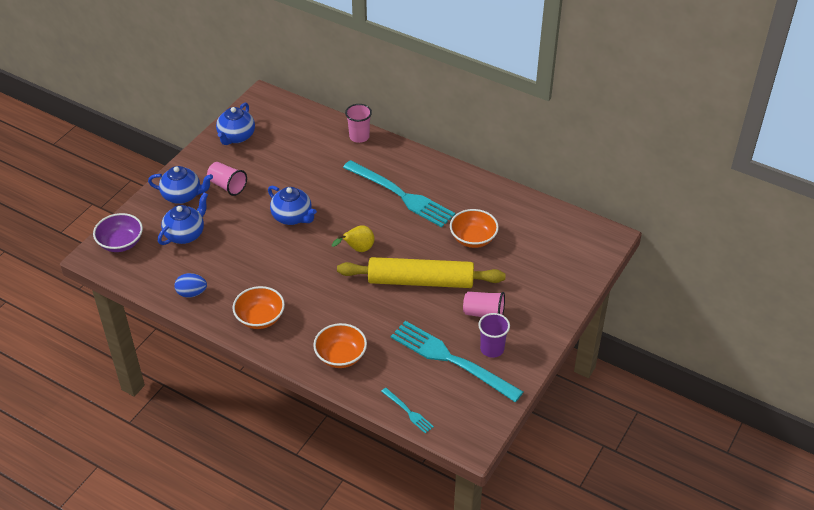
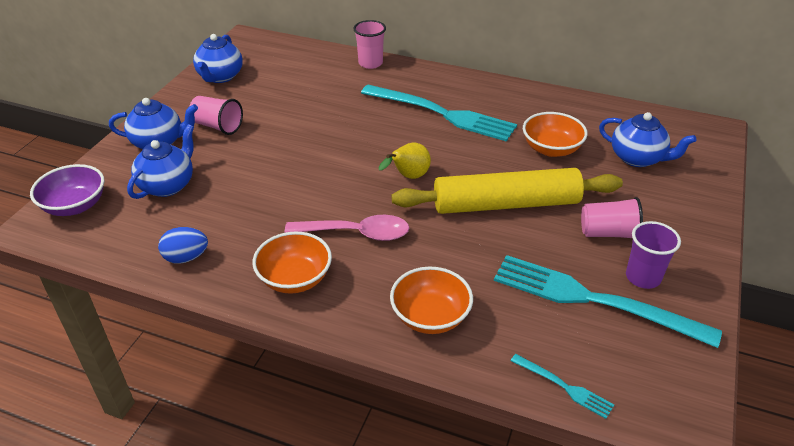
camera: 10 degrees left, 5 degrees down
blue teapot [268,186,317,225] -> blue teapot moved to [599,112,696,167]
none -> pink spoon [285,215,409,241]

